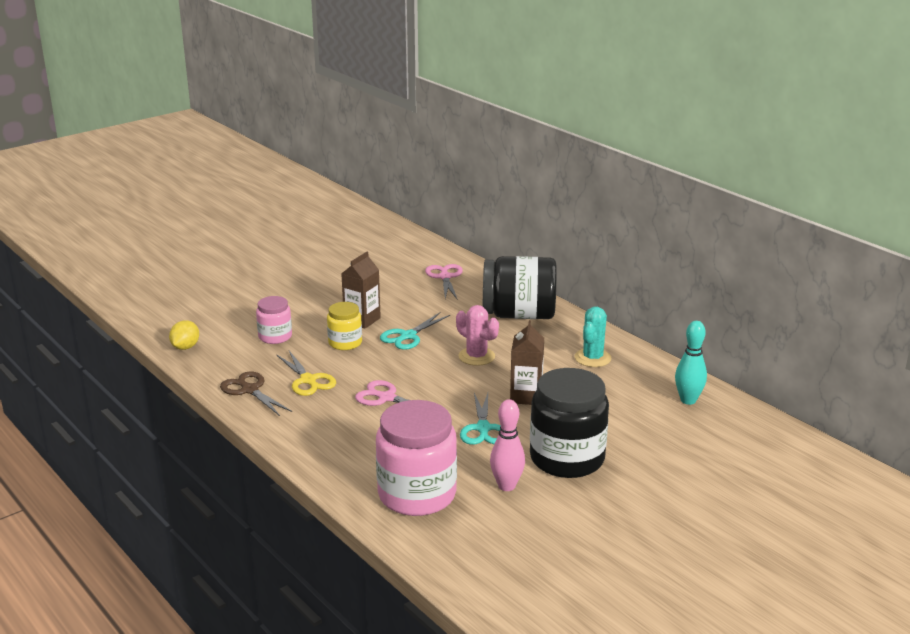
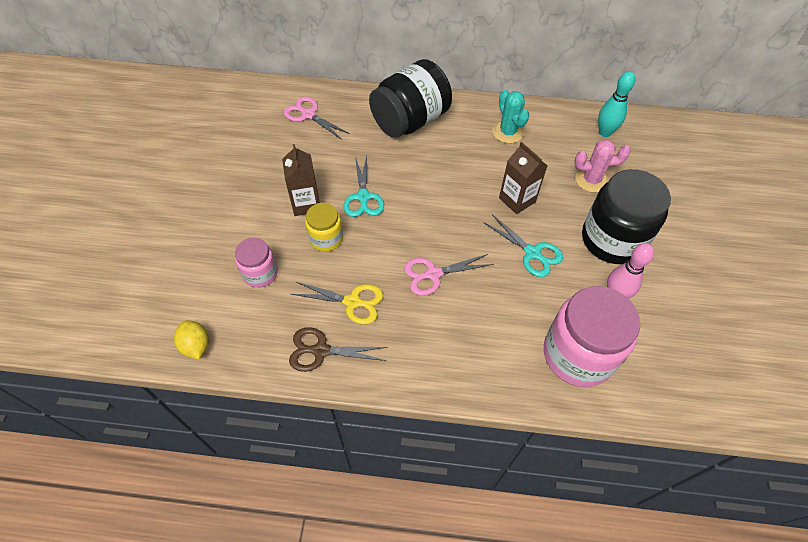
camera: 45 degrees left, 30 degrees up
pink cactus [456,305,499,366] -> pink cactus moved to [574,139,631,193]

